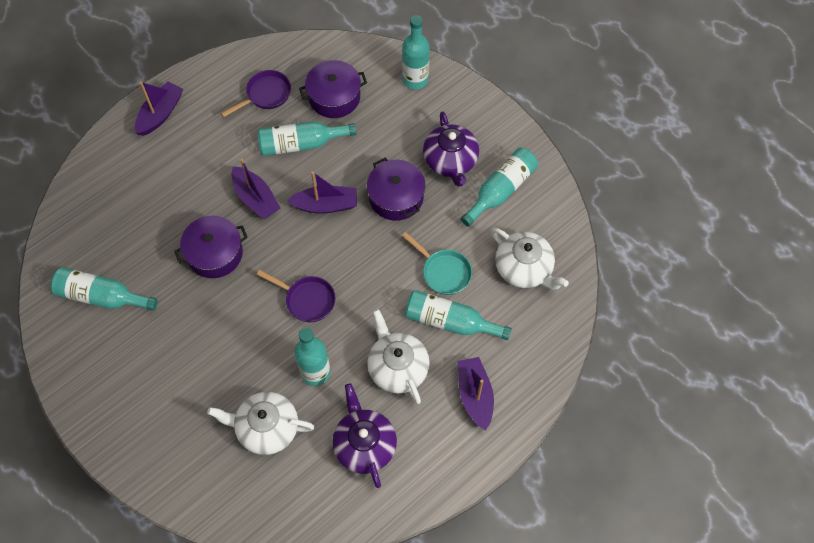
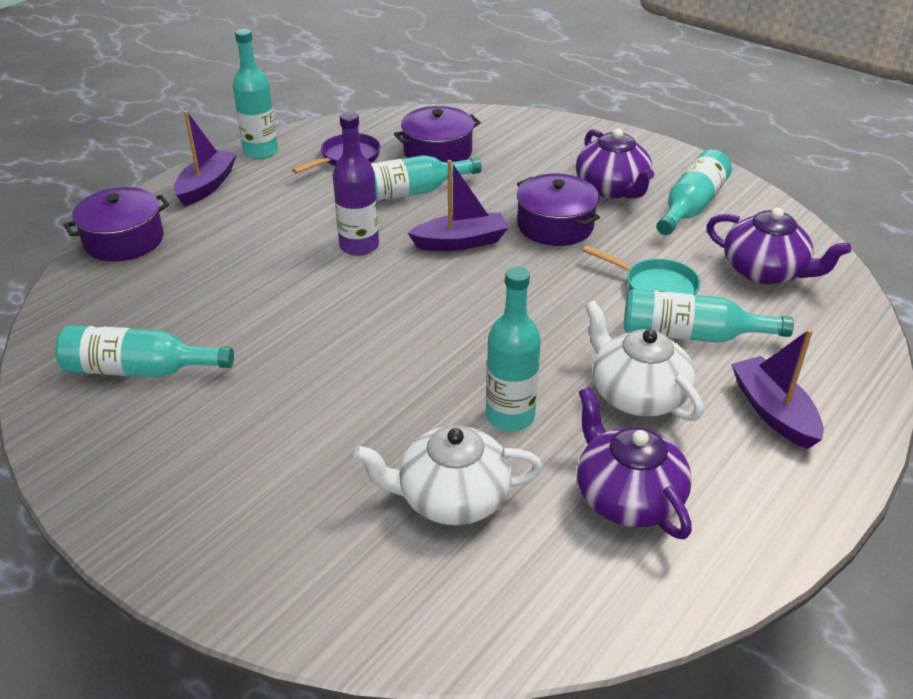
camera: 10 degrees left, 25 degrees down
purple pot [174,216,248,278] -> purple pot moved to [64,187,169,262]
purple boat [231,159,281,219] -> purple bottle [333,112,379,256]
purple pan [257,270,336,322] -> none
turquoise bottle [402,15,430,90] -> turquoise bottle moved to [233,29,278,159]
white teapot [491,228,569,290] -> purple teapot [707,208,851,284]

